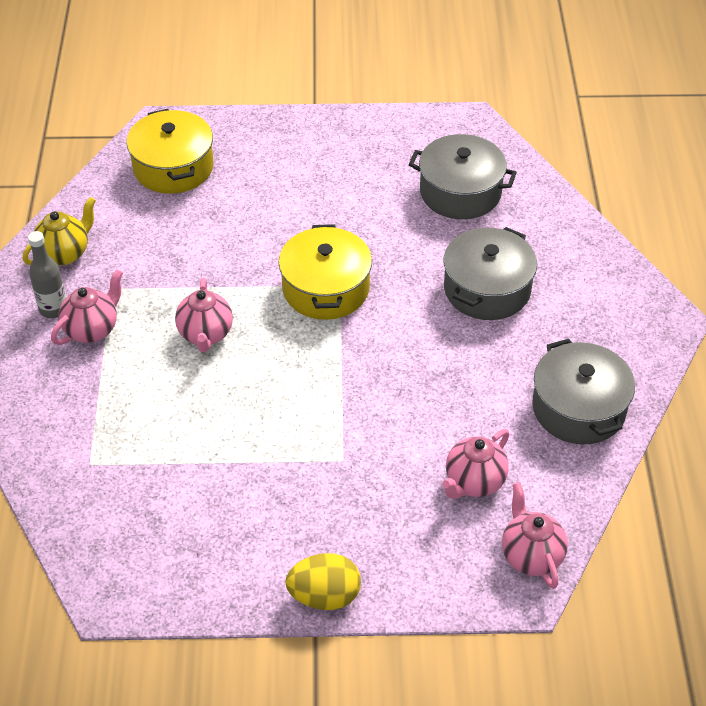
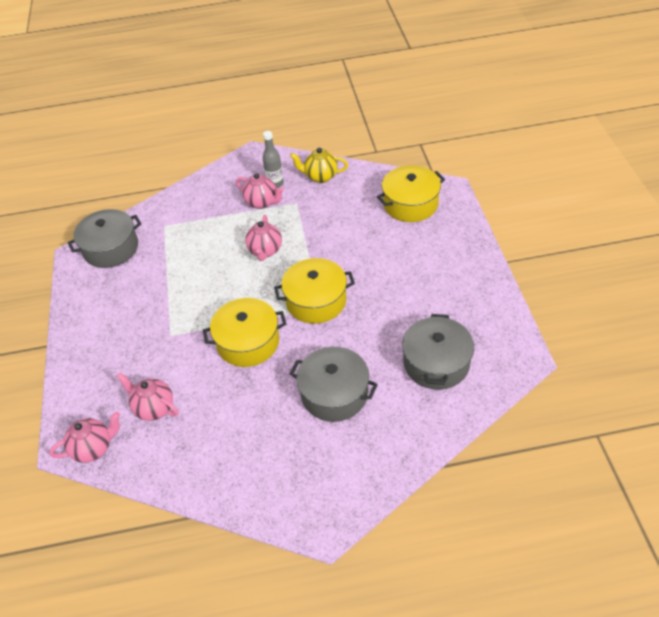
camera: 85 degrees right, 0 degrees up
yellow teapot [23,197,96,265] -> yellow teapot turned 150 degrees clockwise [290,148,348,183]
pink teapot [175,278,233,352] -> pink teapot turned 75 degrees counterclockwise [245,215,282,261]
yellow egg [285,553,361,610] -> none
grey pot [532,339,635,444] -> grey pot moved to [68,209,141,268]
none -> yellow pot [203,298,286,367]

